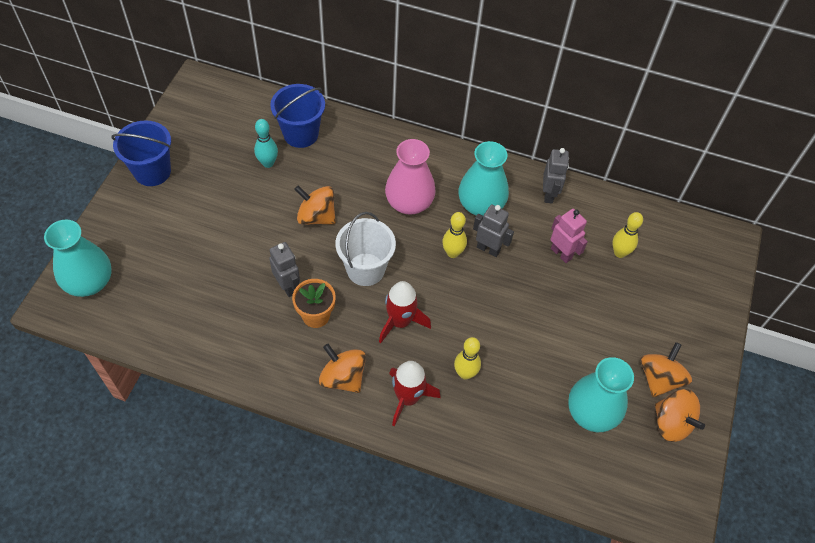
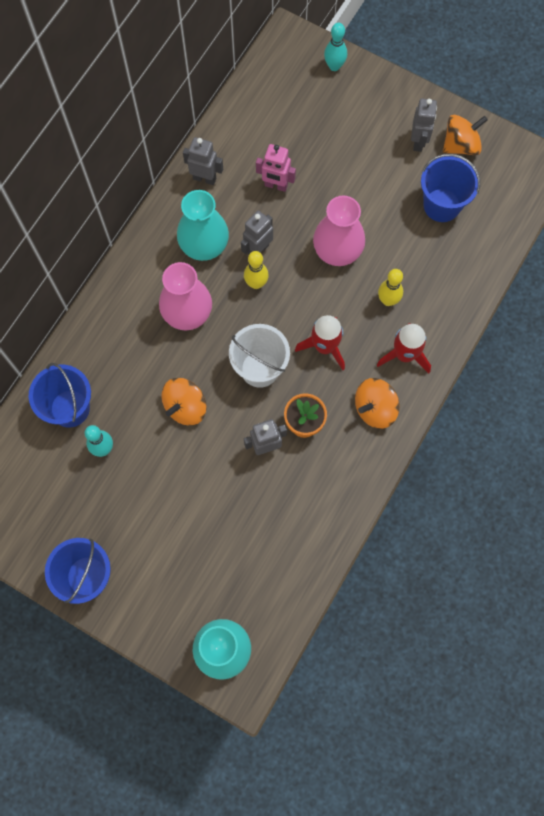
camera: 75 degrees left, 15 degrees up
pink robot [551,209,588,263] -> pink robot turned 135 degrees counterclockwise [256,144,296,192]
turquoise vase [568,357,634,432] -> blue bucket [421,154,480,222]
yellow bowling pin [612,212,643,258] -> none
orange spinning top [640,342,692,397] -> grey robot [411,99,437,152]
none -> pink vase [313,196,365,266]
none -> turquoise bowling pin [324,22,347,71]

